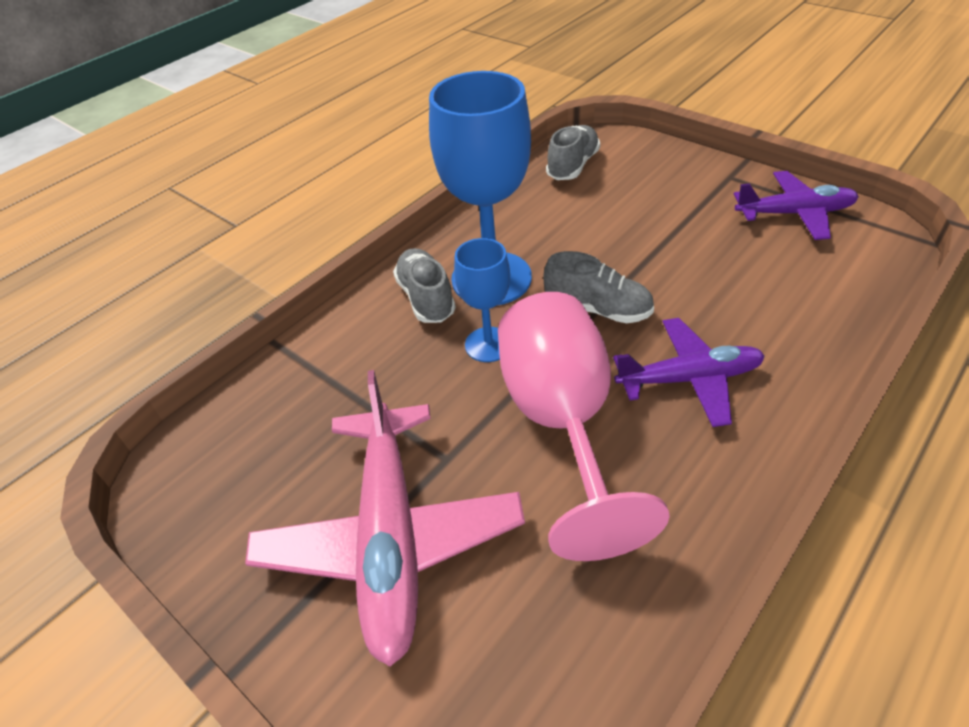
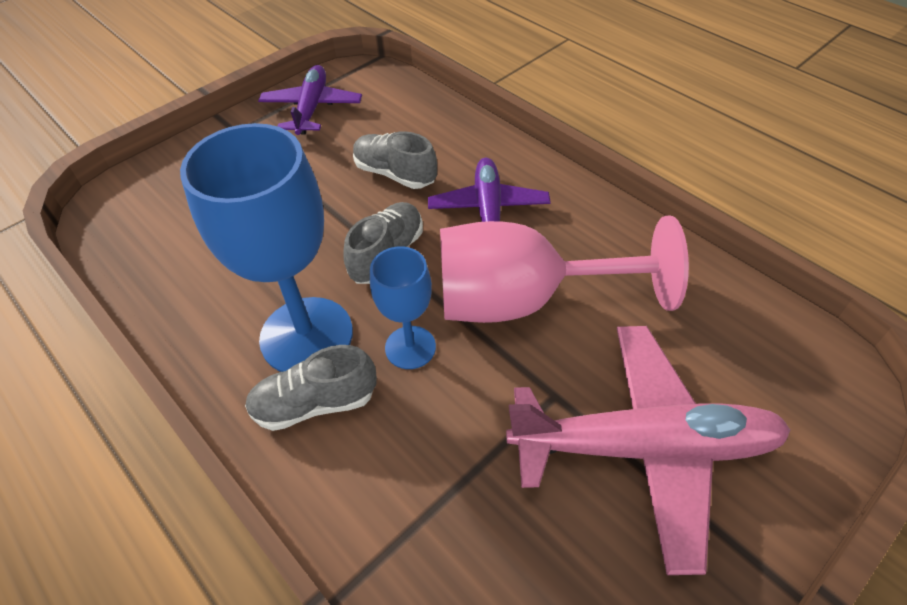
camera: 85 degrees left, 5 degrees up
grey shoe [546,125,600,180] -> grey shoe moved to [353,131,437,189]

